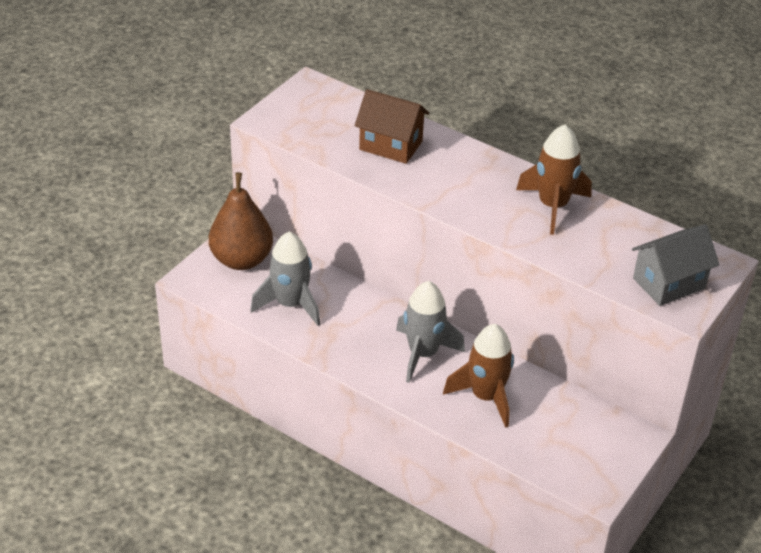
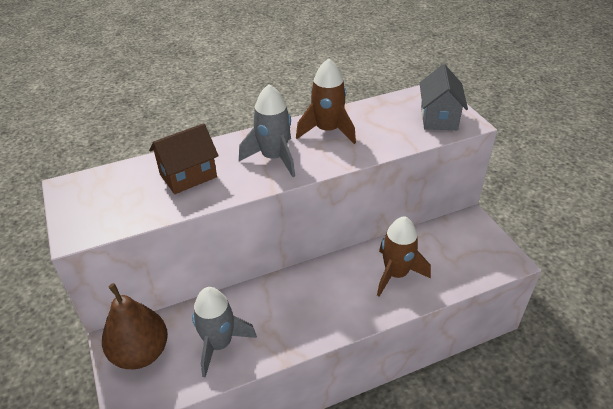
camera: 55 degrees left, 0 degrees up
grey rocket [396,281,465,383] -> grey rocket moved to [239,84,295,177]

